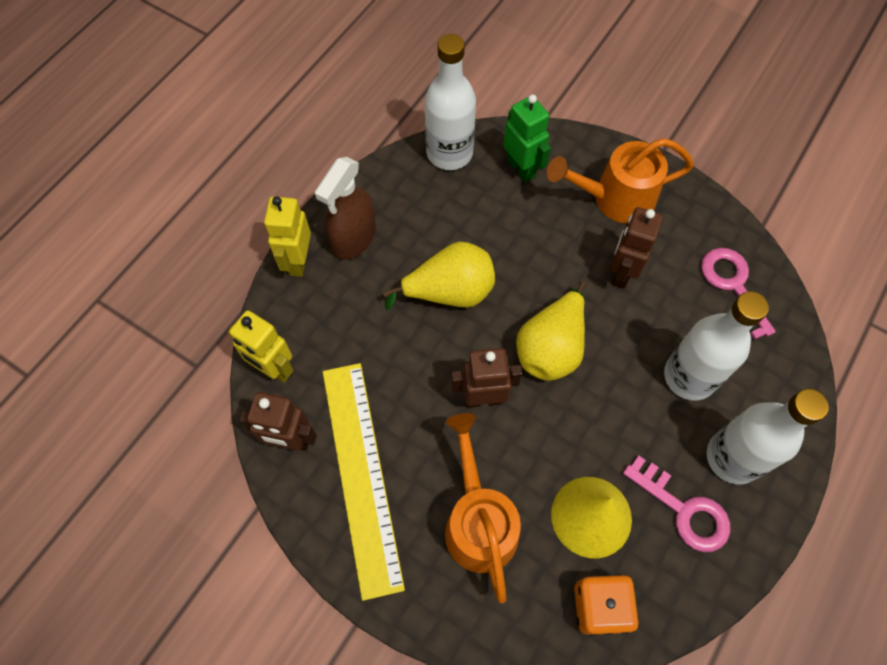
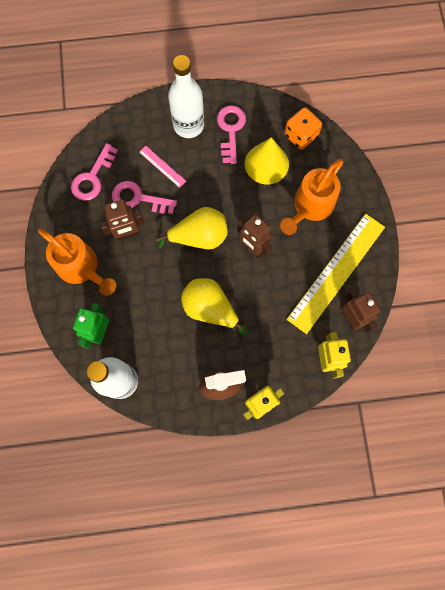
camera: 130 degrees left, 10 degrees up
white bottle [664,291,769,401] -> pink ruler [139,145,186,188]
none -> pink key [112,181,177,214]

